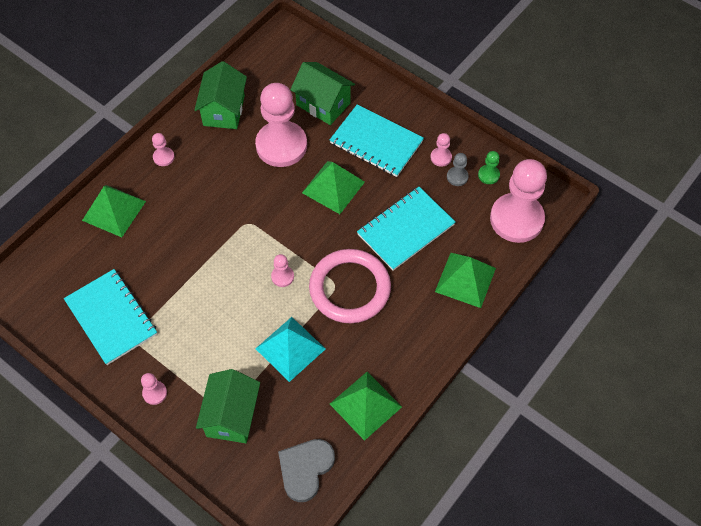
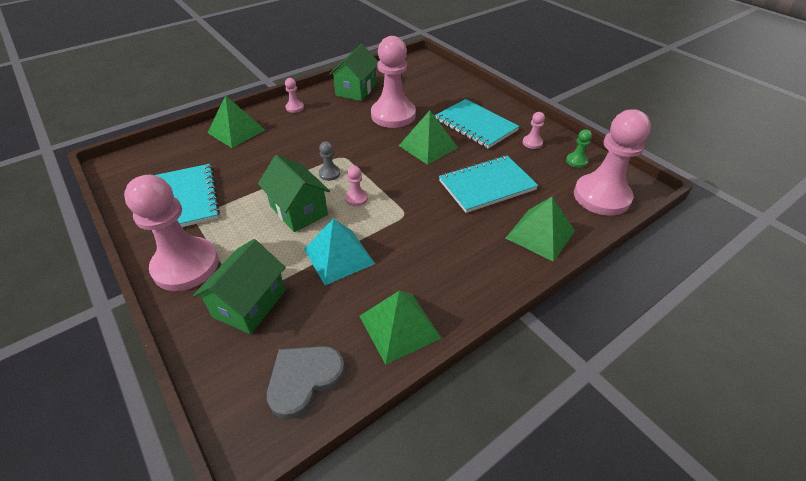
camera: 15 degrees right, 15 degrees down
pink pawn [141,373,167,405] -> pink pawn [124,175,219,291], size x2.43
green house [290,62,355,125] -> green house moved to [258,155,330,232]
pink ring [309,249,391,323] -> none
grey pawn [447,153,469,186] -> grey pawn moved to [319,142,340,181]

